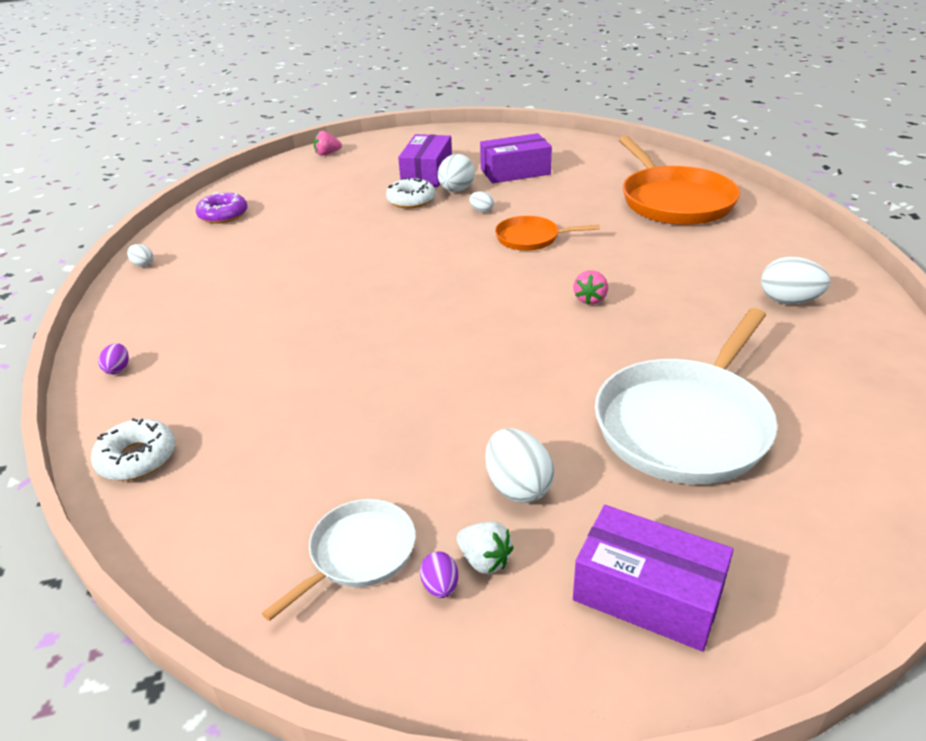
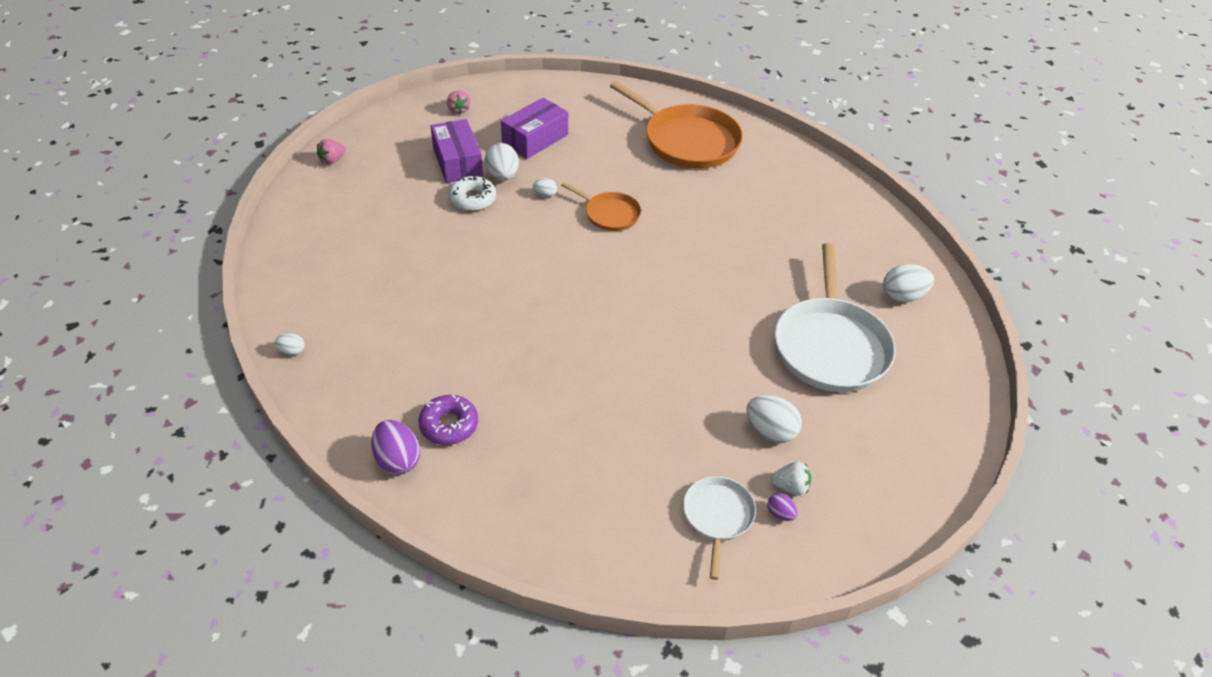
camera: 35 degrees left, 10 degrees up
white donut [91,418,175,481] -> none
purple egg [98,343,129,374] -> purple egg [371,420,420,475], size x1.87
purple donut [196,192,248,224] -> purple donut moved to [418,395,478,445]
orange pan [495,216,600,251] -> orange pan turned 120 degrees counterclockwise [561,182,641,231]
pink strawberry [573,270,608,304] -> pink strawberry moved to [447,90,471,114]
purple box [573,505,734,651] -> none
white egg [761,257,830,304] -> white egg moved to [883,264,934,302]

